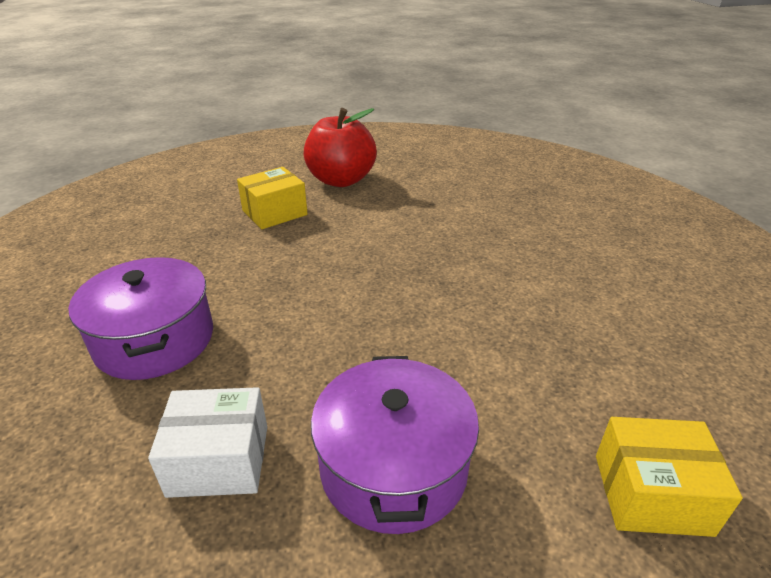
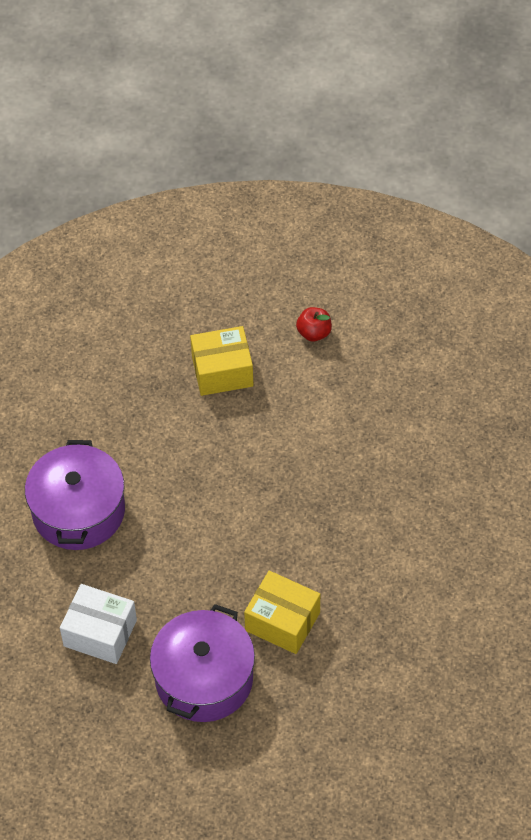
camera: 25 degrees right, 20 degrees up
red apple [304,108,377,187] -> red apple [296,307,332,342], size x0.43
yellow box [596,417,743,537] -> yellow box moved to [244,571,320,654]

